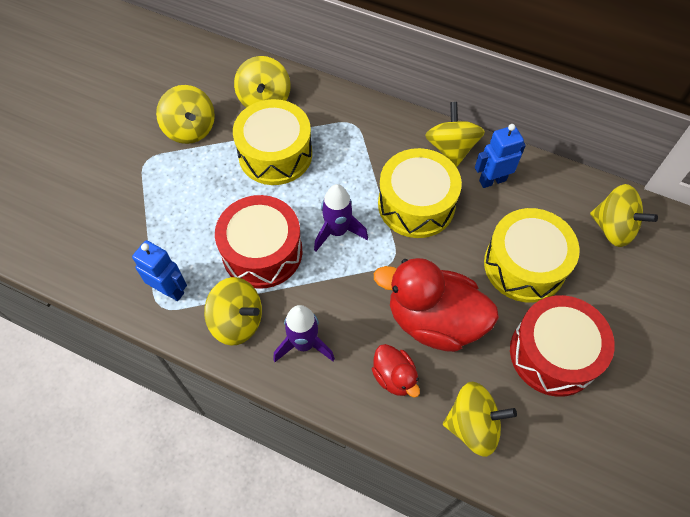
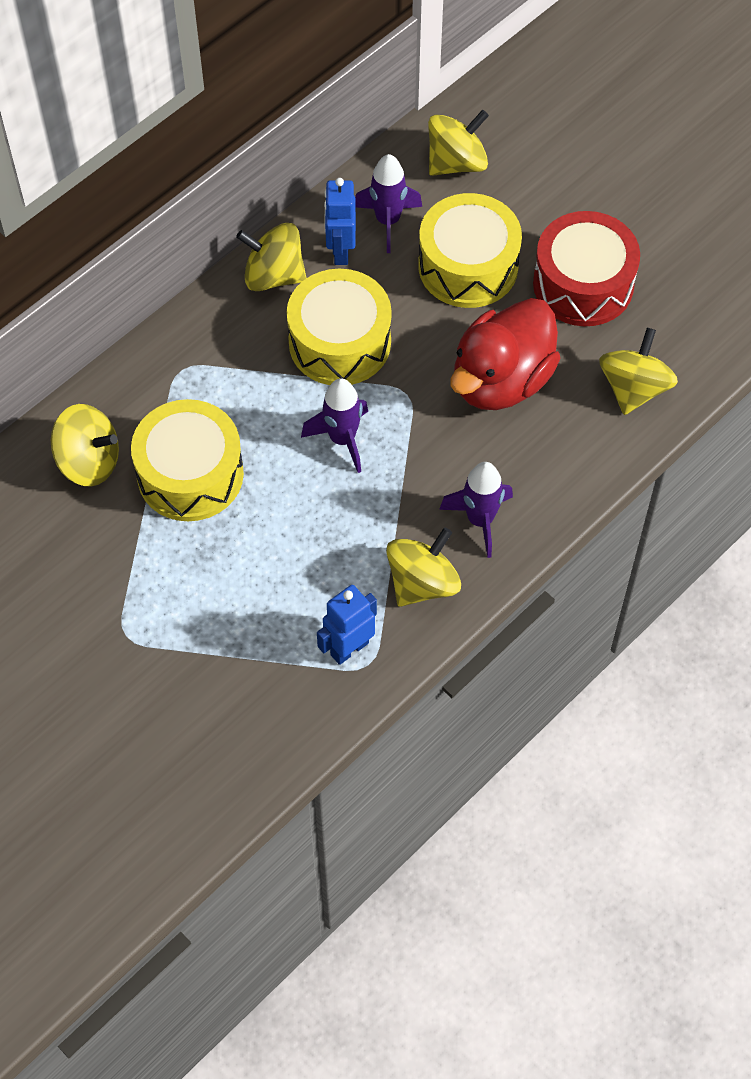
camera: 70 degrees left, 0 degrees up
yellow spinning top [156,85,215,144] -> none
red drum [215,195,302,289] -> none
red duck [372,344,420,398] -> none
none -> purple rocket [355,154,422,253]

